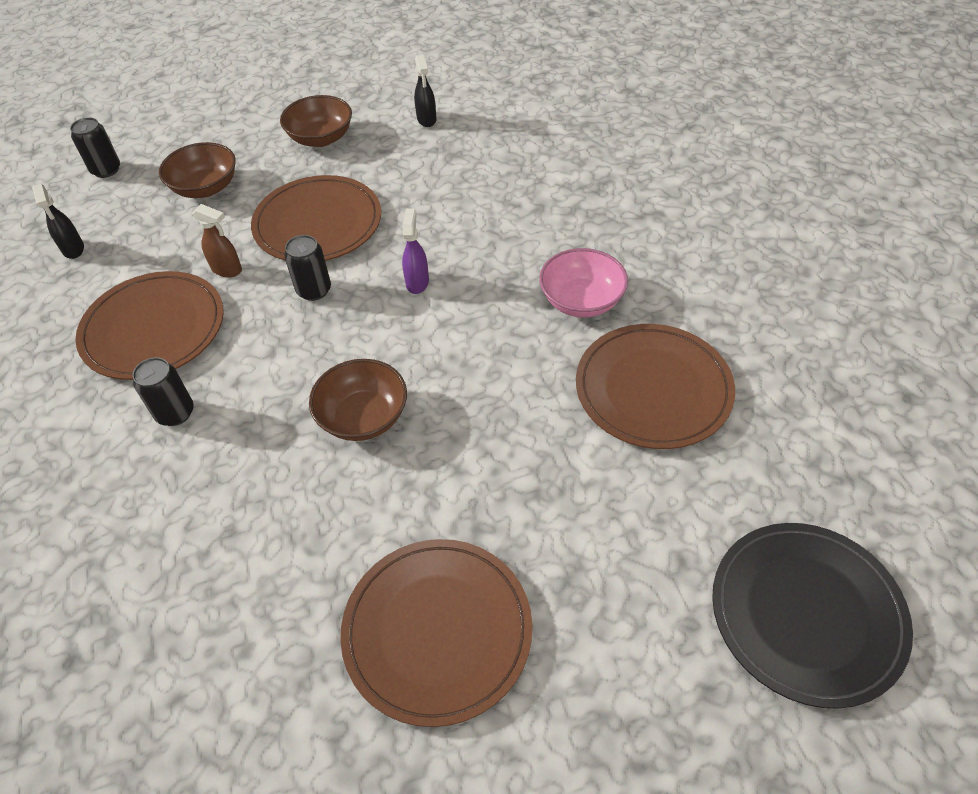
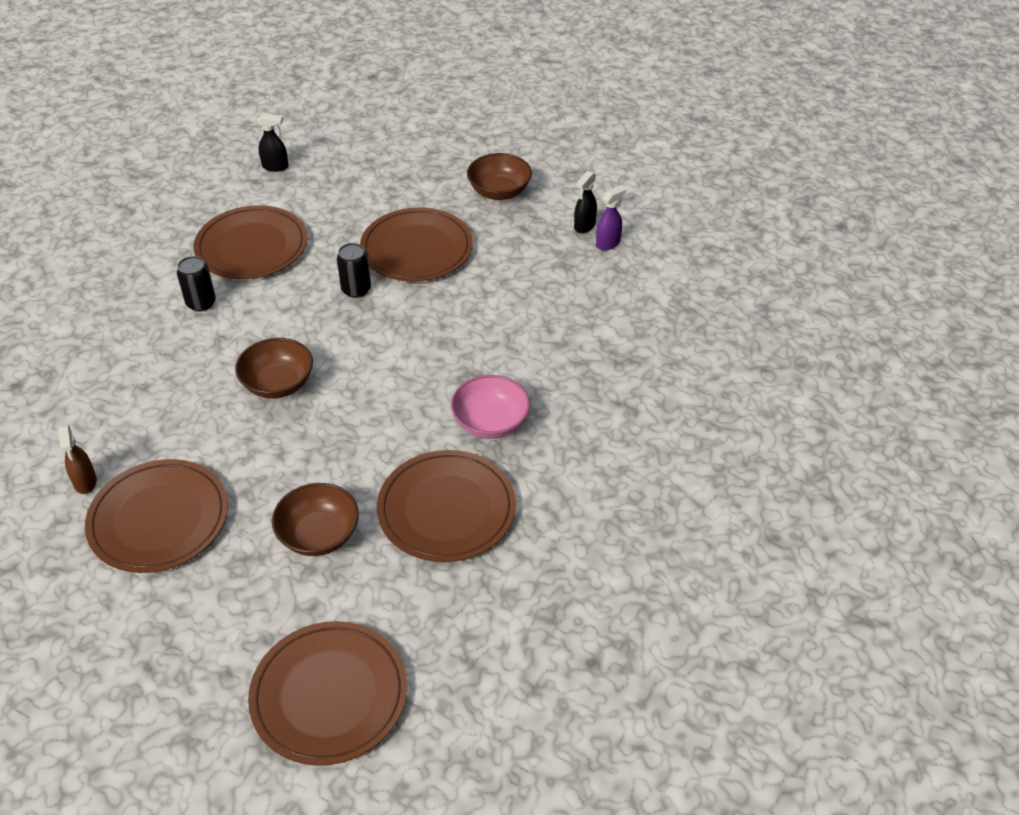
camera: 45 degrees right, 5 degrees down
black spray bottle [32,184,84,259] -> black spray bottle turned 105 degrees counterclockwise [257,113,289,172]
black can [70,117,120,178] -> none
brown bowl [159,142,236,198] -> brown bowl moved to [272,483,359,556]
brown spray bottle [192,204,242,277] -> brown spray bottle moved to [58,426,97,494]
purple spray bottle [402,209,429,294] -> purple spray bottle moved to [596,185,627,250]
black plate [712,523,913,709] -> brown plate [248,621,407,766]

